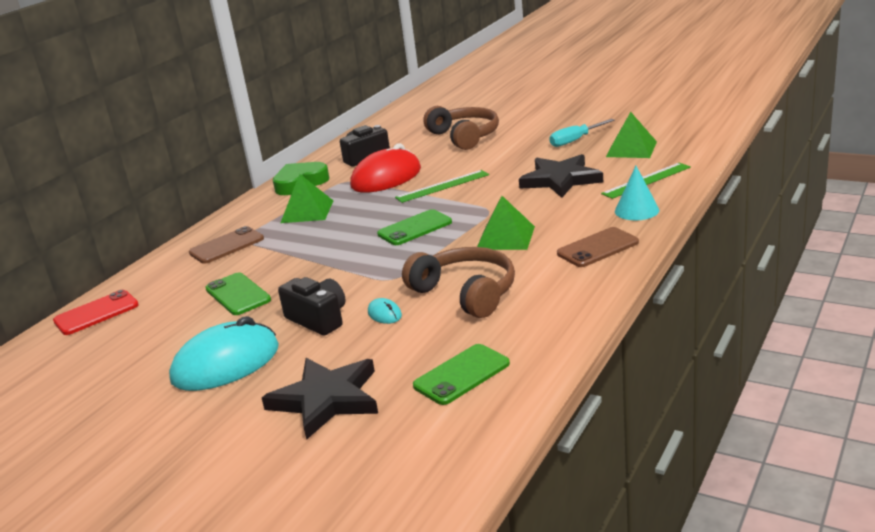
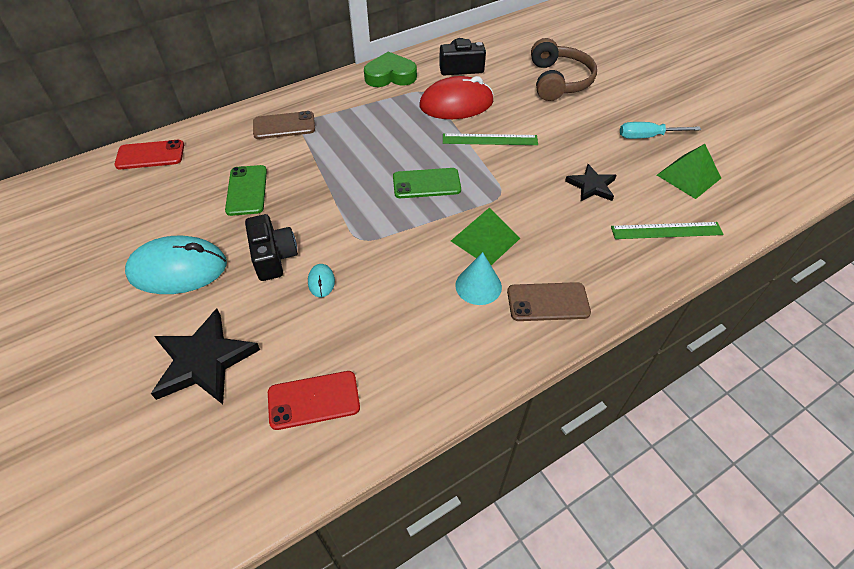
camera: 25 degrees right, 25 degrees up
green pyramid [280,174,333,223] -> none
brown headphones [402,247,515,318] -> none
green phone [413,344,510,405] -> red phone [268,371,360,430]
black star [519,154,603,198] -> black star [565,164,617,201], size x0.61
turquoise cone [615,166,659,220] -> turquoise cone moved to [455,252,502,305]

